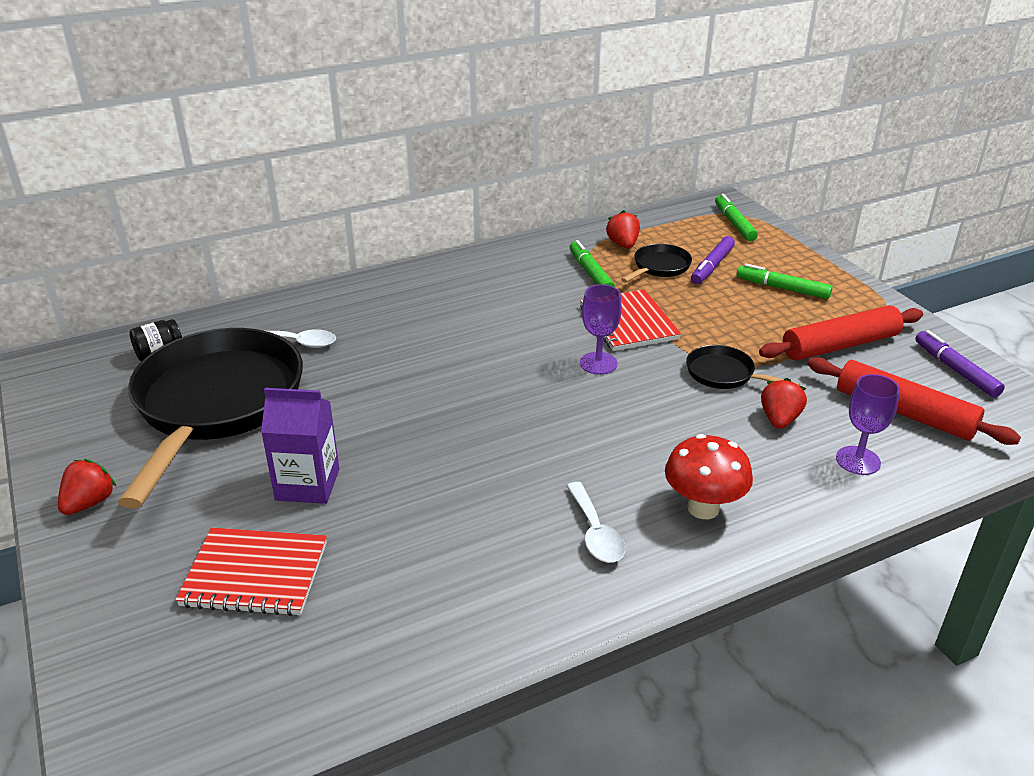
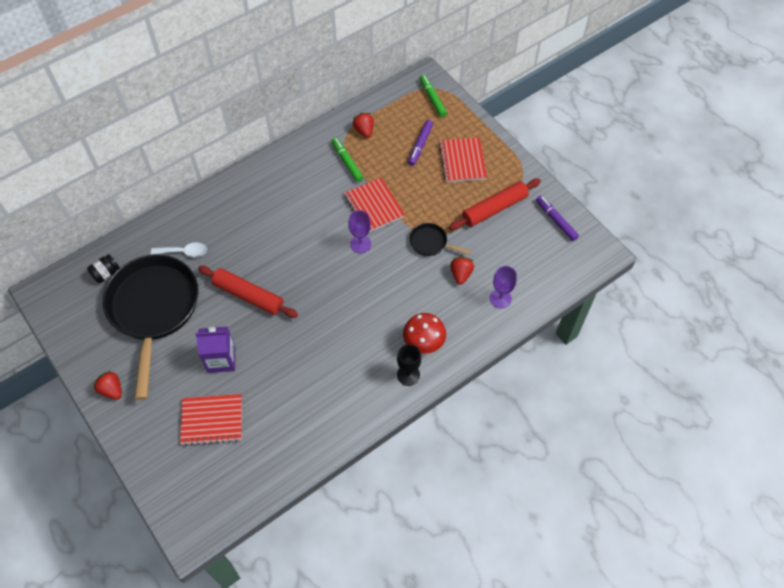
camera: 10 degrees left, 25 degrees up
red strawberry [58,459,117,515] -> red strawberry turned 60 degrees counterclockwise [93,371,122,400]
white spoon [566,482,625,563] -> none
black pan [621,244,692,282] -> none
green marker [737,264,833,299] -> red notebook [439,137,487,182]
red rolling pin [807,357,1021,445] -> red rolling pin moved to [198,266,298,318]
none -> black goblet [397,344,421,386]

